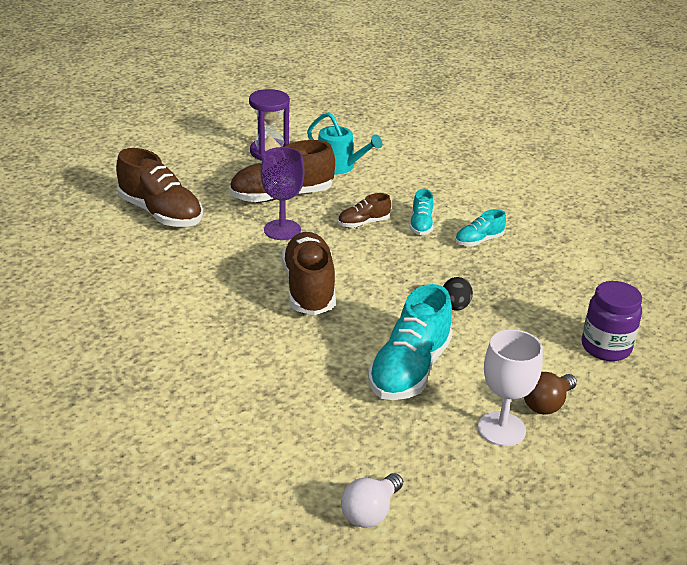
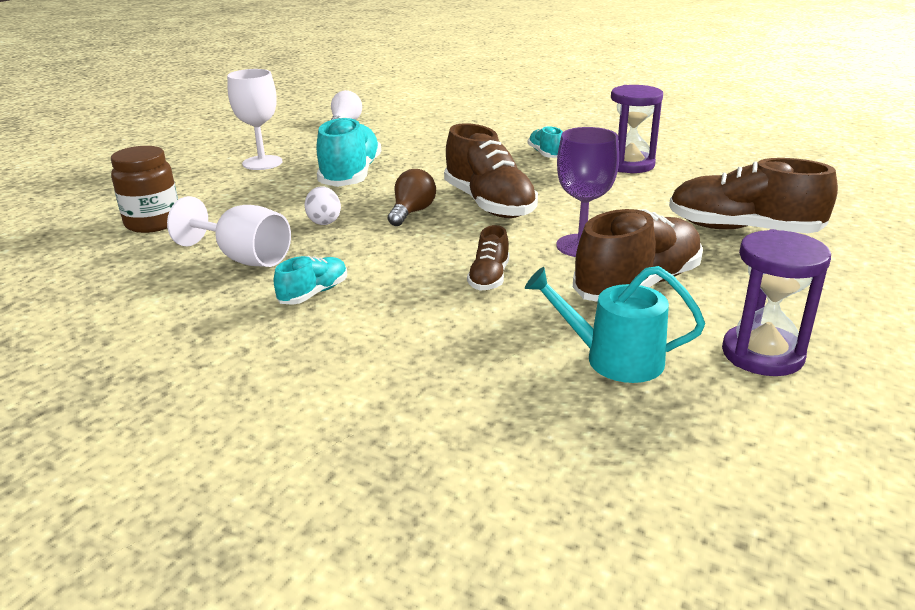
camera: 160 degrees right, 5 degrees down
brown shoe [338,193,391,228] -> brown shoe turned 150 degrees clockwise [467,225,509,290]
turquoise shoe [409,189,434,235] -> turquoise shoe moved to [528,126,563,158]
black egg [443,277,473,310] -> white egg [304,186,341,225]
brown light bulb [524,372,577,415] -> brown light bulb moved to [388,169,436,226]
purple jar [582,281,642,361] -> brown jar [111,146,178,233]
none -> white goblet [167,196,291,267]
none -> purple hourglass [611,85,663,173]

